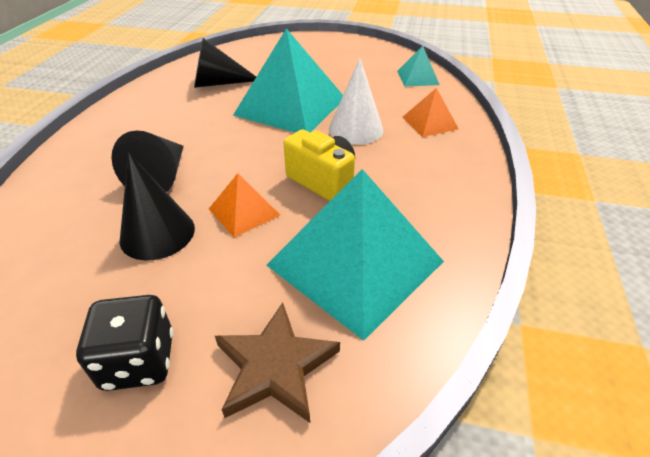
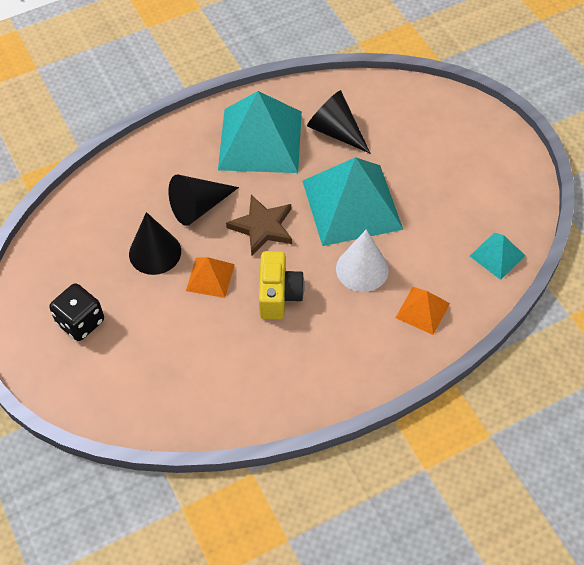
camera: 50 degrees right, 15 degrees up
brown star [215,303,340,423] -> brown star moved to [226,195,292,256]
turquoise pyramid [267,169,444,341] -> turquoise pyramid moved to [218,91,302,173]

